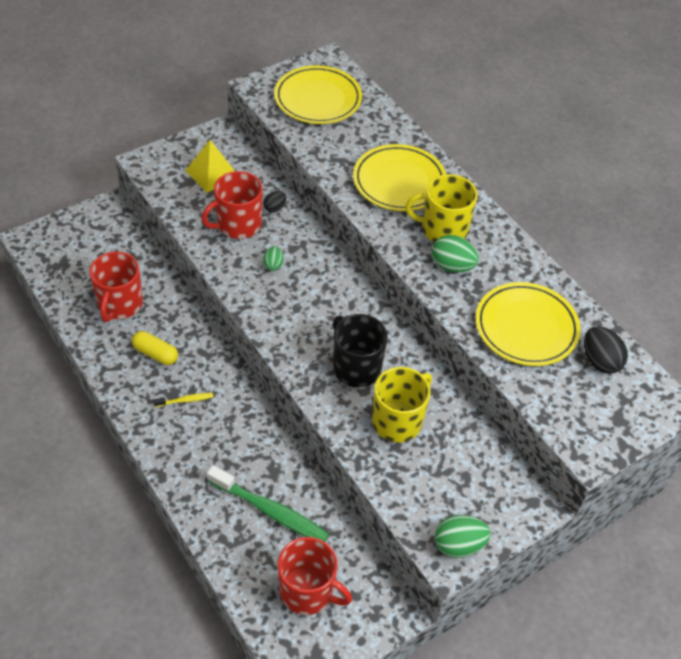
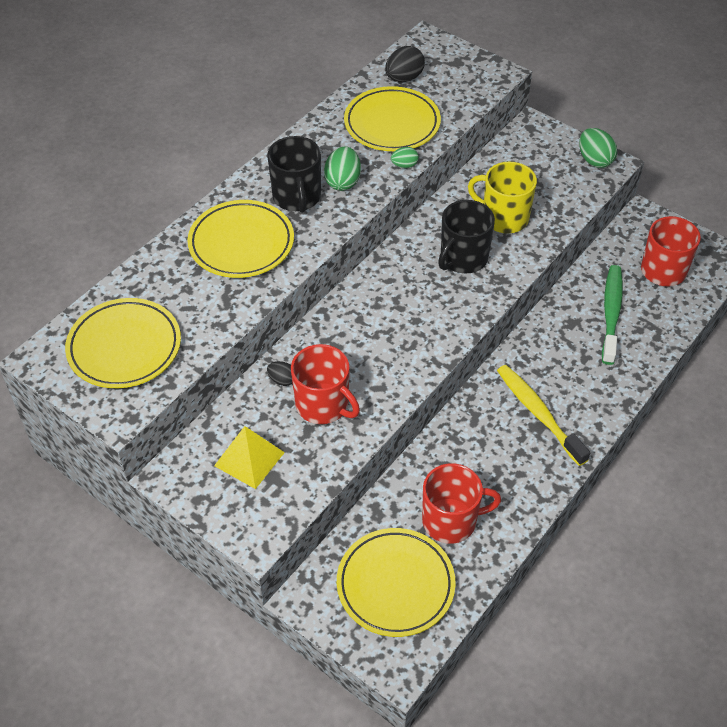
camera: 105 degrees left, 0 degrees up
yellow capsule [132,331,178,365] -> none
yellow toothbrush [154,393,213,407] -> yellow toothbrush [497,365,590,466], size x2.16
green egg [263,246,283,271] -> green egg moved to [391,147,419,168]
yellow mug [405,174,478,243] -> black mug [267,136,321,213]
none -> yellow plate [337,528,456,637]

